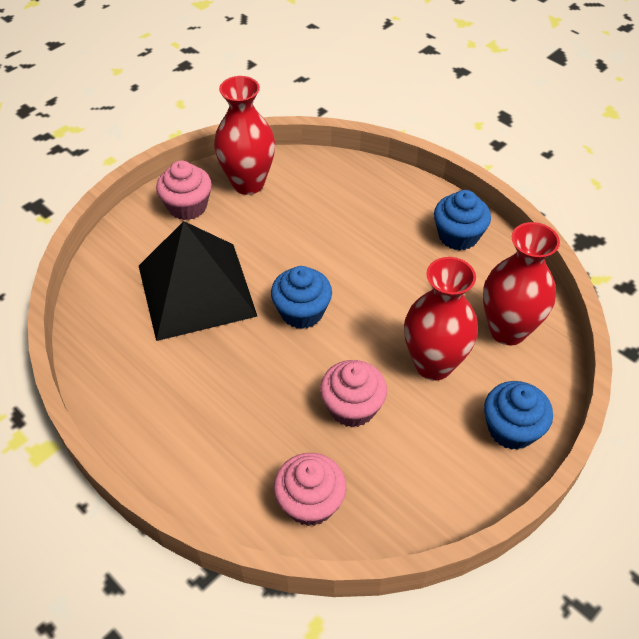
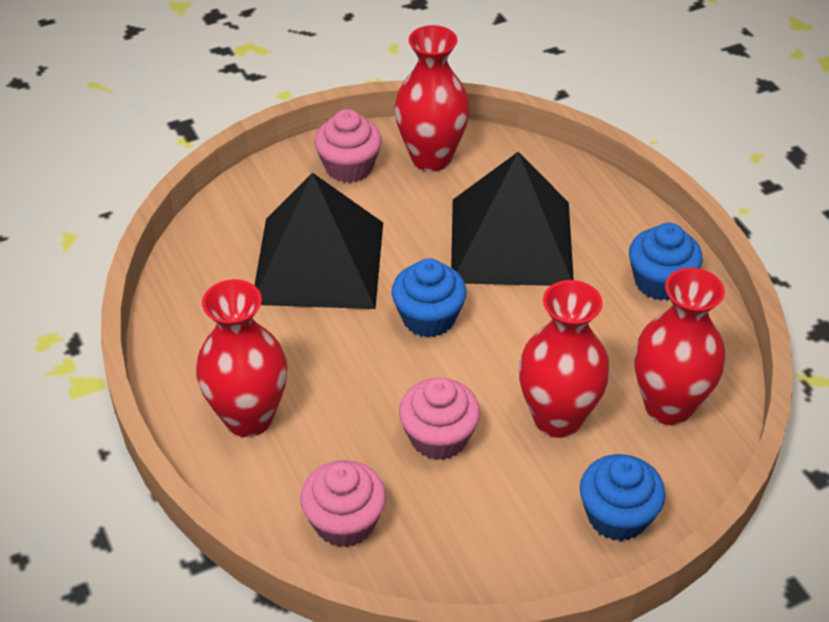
camera: 20 degrees right, 5 degrees down
none -> red vase [196,279,287,437]
none -> black pyramid [451,152,574,286]

